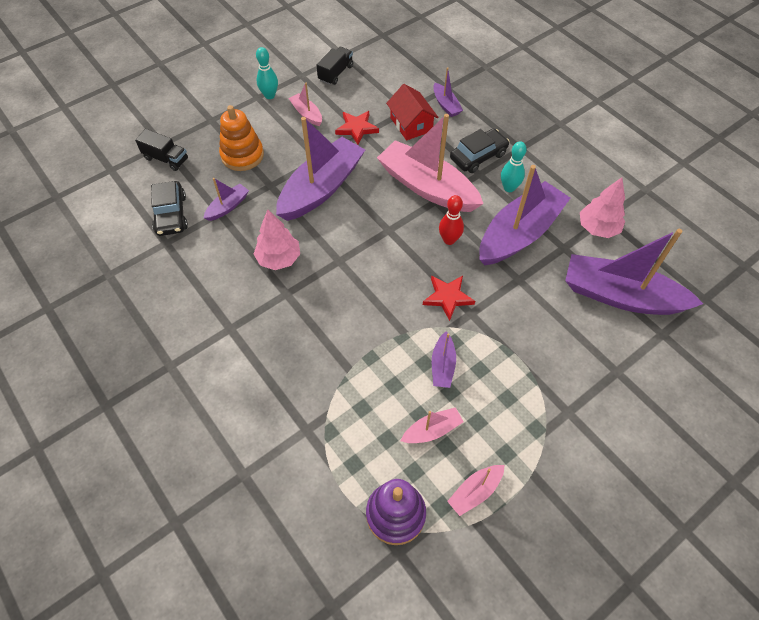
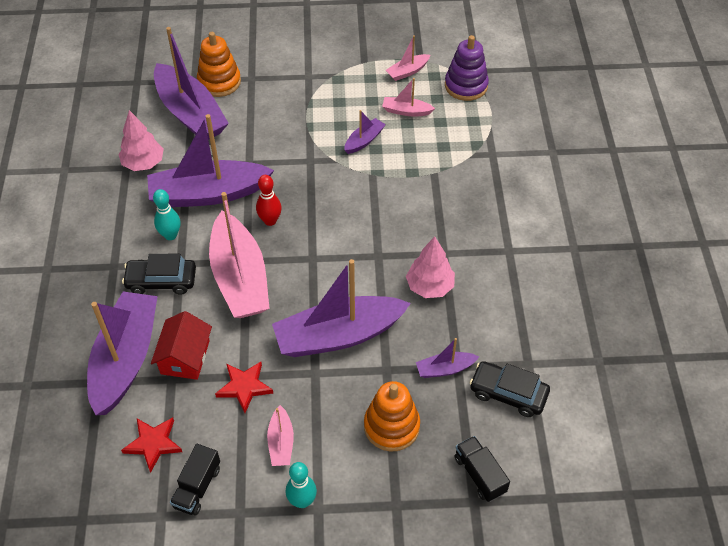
camera: 145 degrees left, 5 degrees down
black car [151,181,188,236] -> black car turned 90 degrees counterclockwise [470,361,550,417]
black truck [316,47,353,85] -> black truck turned 45 degrees counterclockwise [170,444,220,515]
red star [423,276,475,321] -> red star moved to [121,417,182,473]
purple boat [433,67,463,117] -> purple boat [87,291,158,415], size x2.22
pink boat [447,465,504,516] -> pink boat turned 150 degrees clockwise [386,35,430,81]
none -> orange stacking toy [197,32,241,97]

